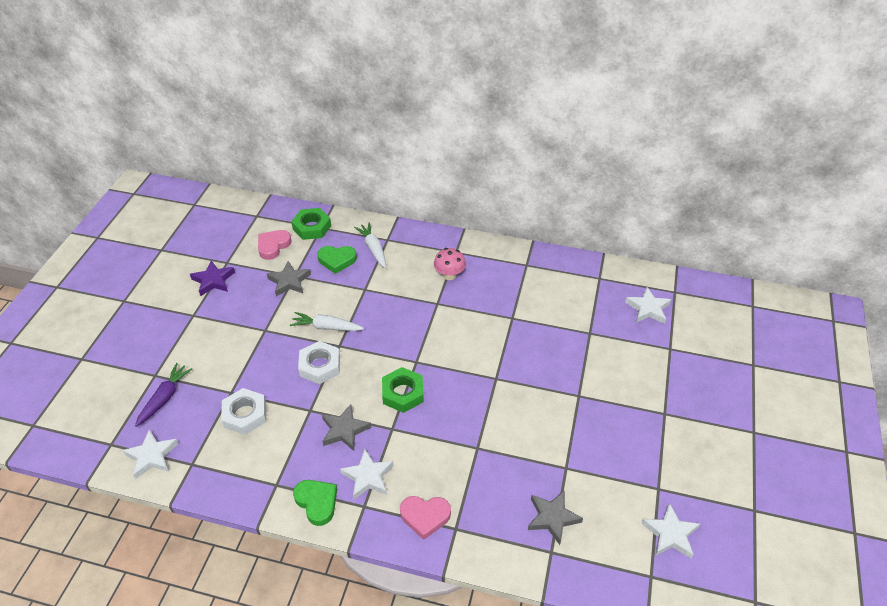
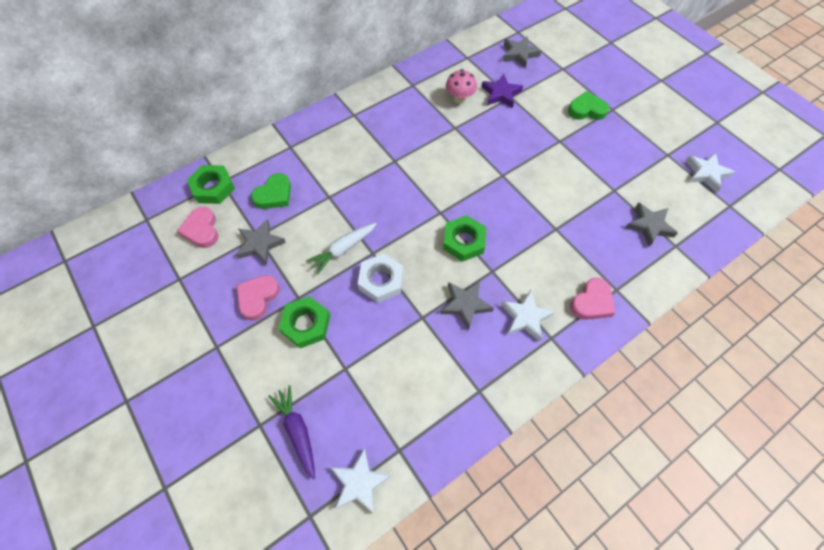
camera: 50 degrees left, 15 degrees up
purple star [190,260,235,296] -> purple star moved to [481,74,523,108]
white nut [221,388,266,435] -> none
green heart [293,480,337,526] -> green heart moved to [568,91,609,120]
white carrot [354,222,386,268] -> none
pink mushroom [434,248,466,280] -> pink mushroom moved to [446,69,477,104]
white star [625,287,671,324] -> grey star [503,36,542,68]
none -> pink heart [236,275,280,321]
none -> green nut [279,296,330,348]

